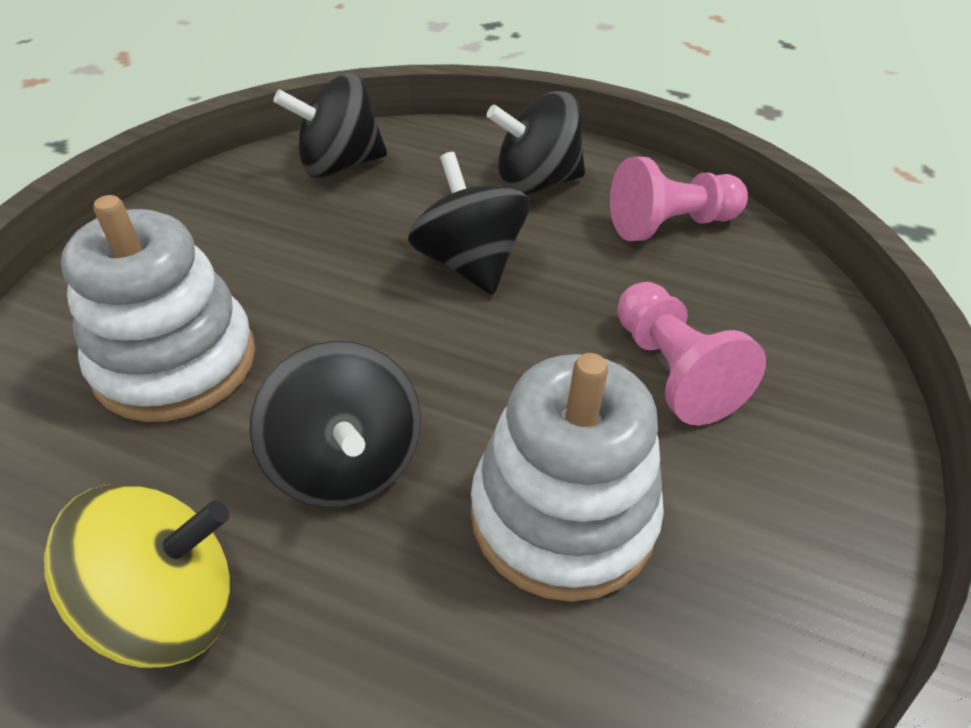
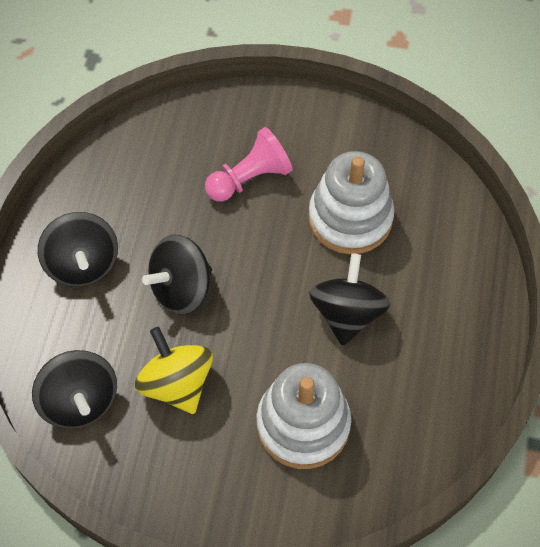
camera: 100 degrees left, 15 degrees up
yellow spinning top [44,483,232,668] -> yellow spinning top moved to [135,327,213,414]
black spinning top [250,341,421,507] -> black spinning top turned 45 degrees counterclockwise [309,253,390,346]
pink pawn [610,157,748,241] -> none

